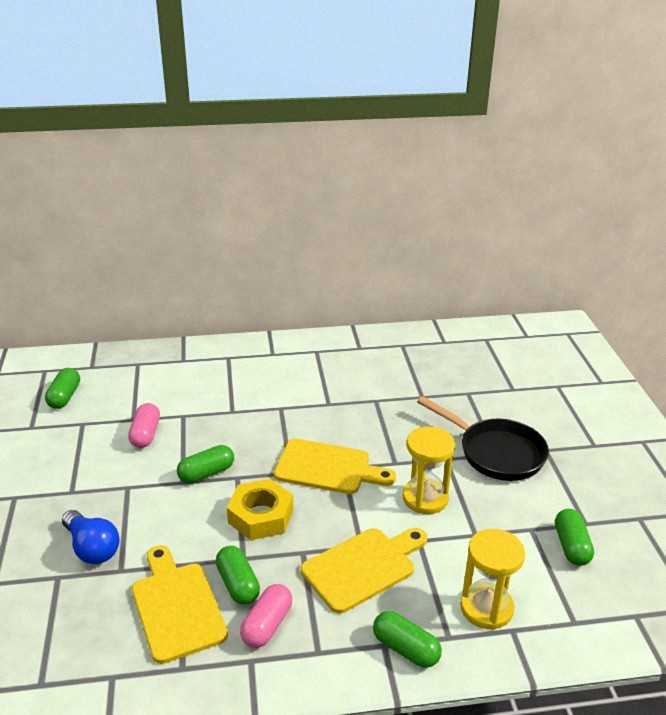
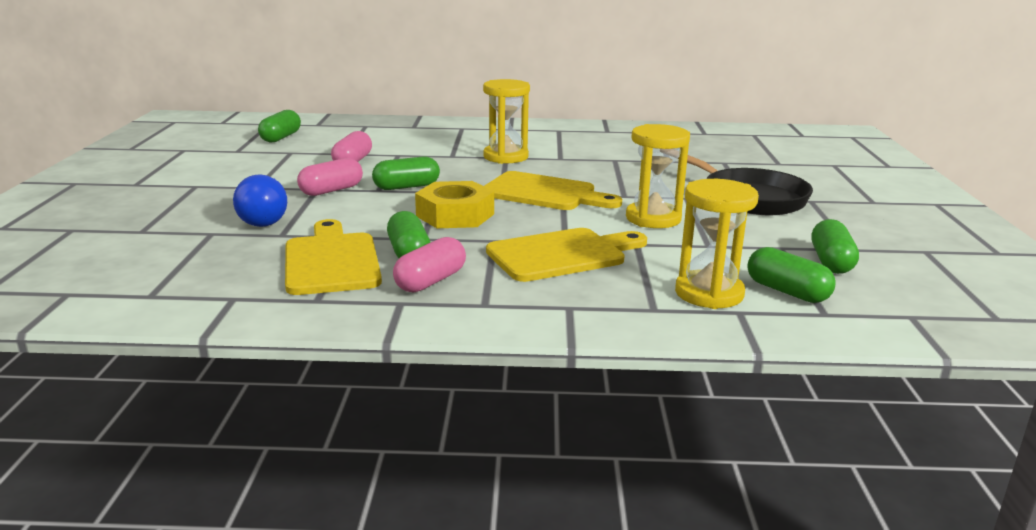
camera: 10 degrees right, 10 degrees down
green capsule [373,611,442,668] -> green capsule moved to [747,247,836,303]
none -> pink capsule [297,158,363,196]
none -> yellow hourglass [483,79,530,164]

